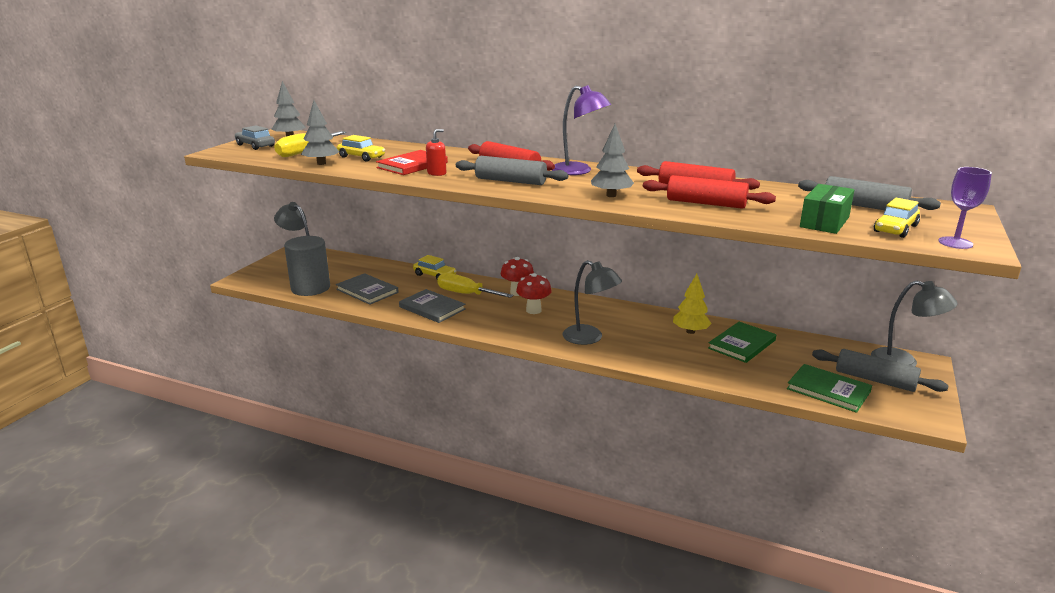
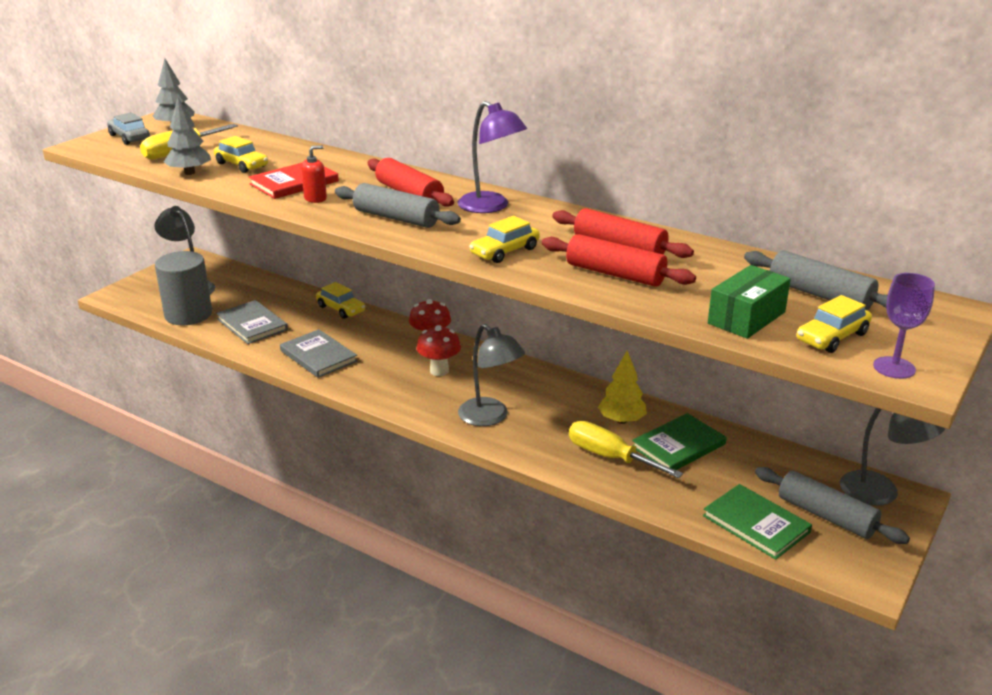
camera: 10 degrees right, 5 degrees up
yellow screwdriver [437,273,513,298] -> yellow screwdriver moved to [569,421,683,478]
grey tree [591,124,634,197] -> yellow car [469,216,540,263]

